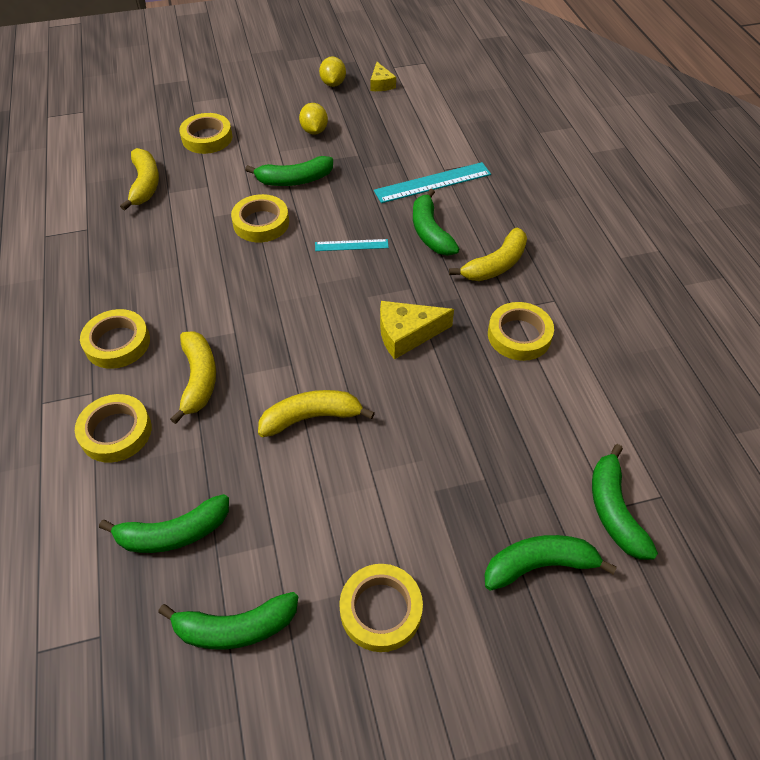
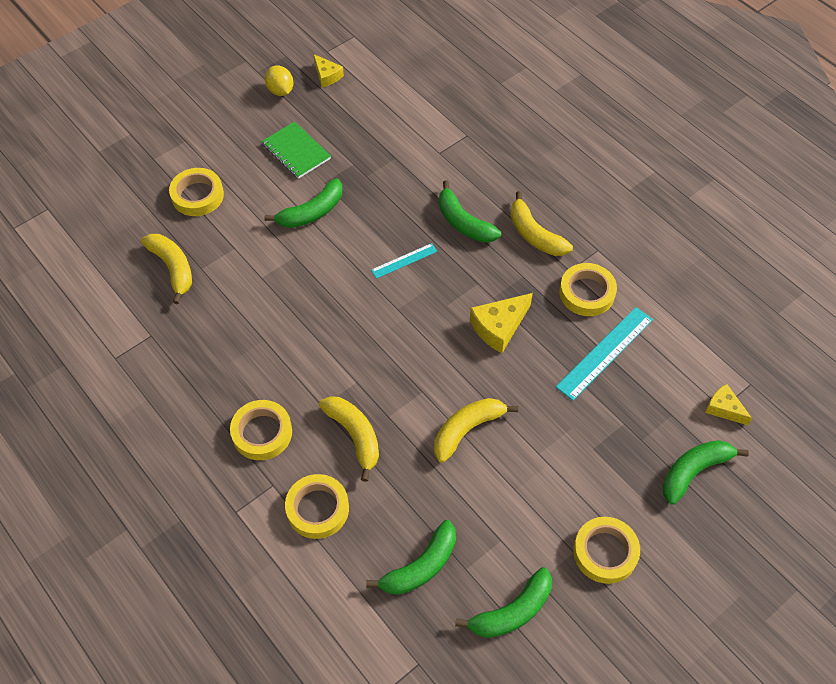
camera: 25 degrees left, 5 degrees up
yellow tape [231,194,289,242] -> none
yellow lemon [299,103,328,135] -> green notebook [262,121,331,179]
turquoise ruler [374,162,491,203] -> turquoise ruler moved to [556,307,653,401]
yellow banana [449,228,527,281] -> yellow banana turned 120 degrees clockwise [510,191,573,256]
green banana [592,444,658,559] -> yellow cheese [705,384,752,425]

